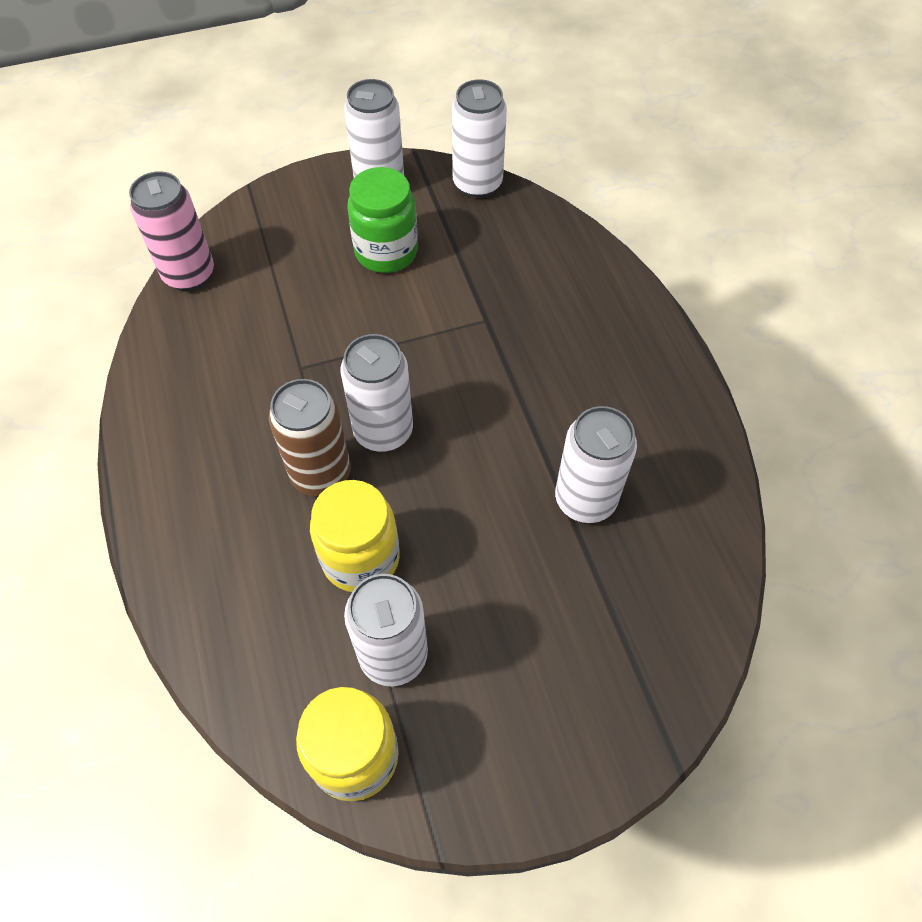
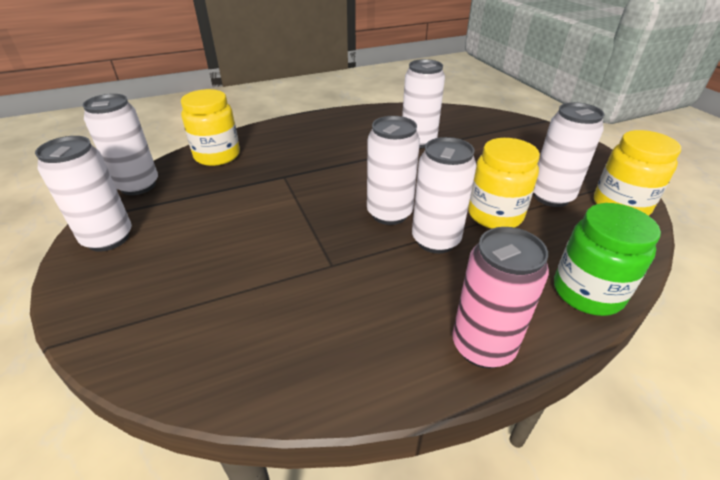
camera: 95 degrees left, 20 degrees down
pink can [129,171,214,291] -> pink can moved to [452,227,549,368]
brown can [269,379,351,496] -> white can [412,137,477,253]
green jar [347,167,418,273] -> green jar moved to [554,203,661,316]
none -> yellow jar [181,89,240,166]

